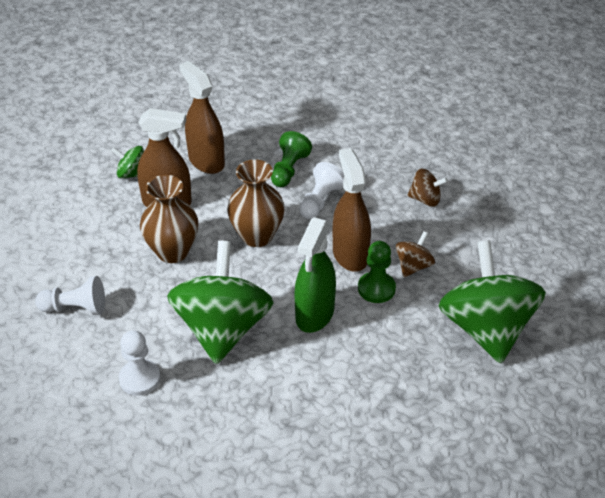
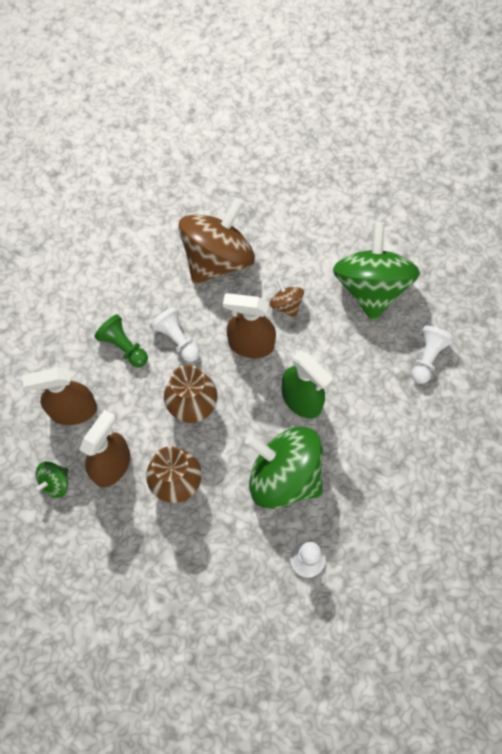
camera: 65 degrees left, 25 degrees up
white pawn [35,276,105,315] -> white pawn moved to [411,326,455,384]
green pawn [358,241,396,303] -> none
brown spinning top [407,169,448,207] -> brown spinning top [178,198,255,284], size x2.28
green spinning top [439,240,546,364] -> green spinning top turned 75 degrees clockwise [333,222,420,321]

